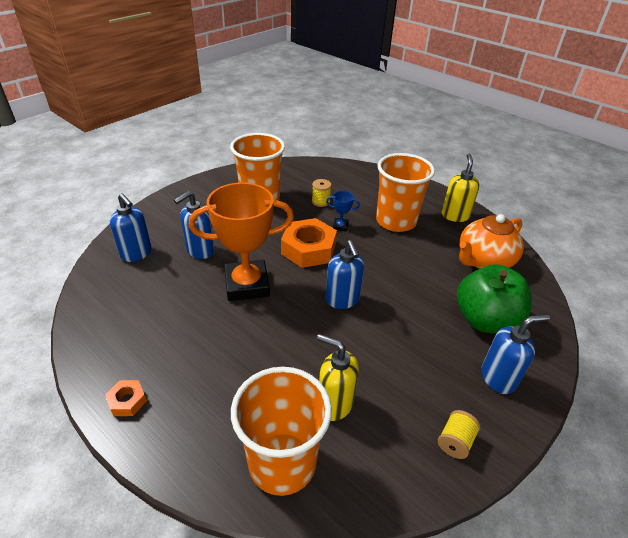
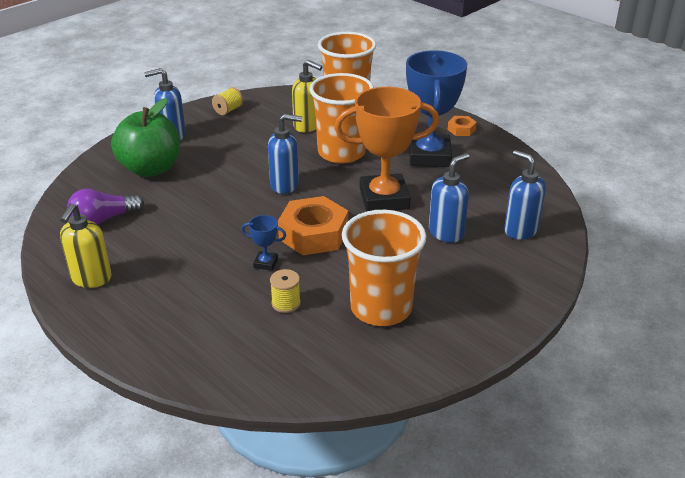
camera: 175 degrees left, 5 degrees down
blue soap dispenser [326,240,364,309] -> blue soap dispenser turned 105 degrees clockwise [268,114,302,194]
orange cup [376,153,435,232] -> orange cup moved to [309,73,374,164]
orange teapot [459,214,524,269] -> purple light bulb [67,188,144,225]
none -> blue trophy [406,50,467,167]

